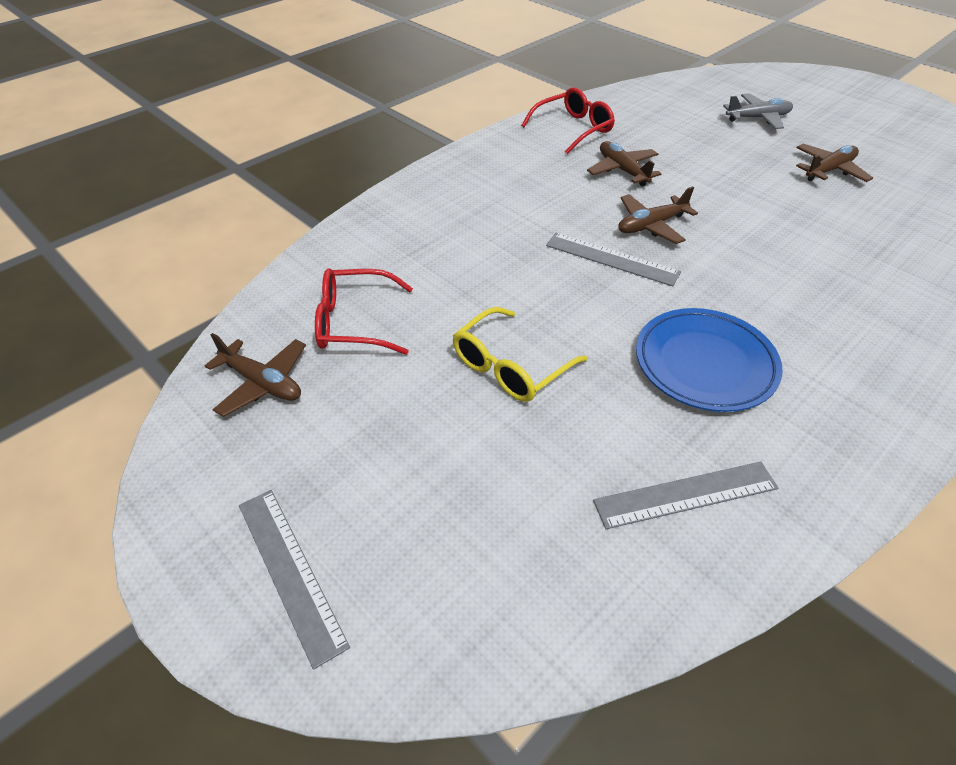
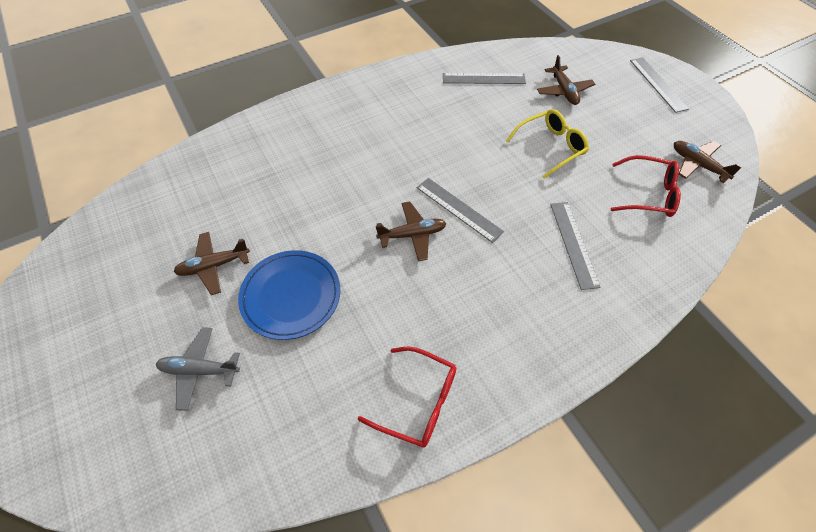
camera: 165 degrees left, 10 degrees up
red glasses [521,87,615,154] -> red glasses turned 135 degrees counterclockwise [358,347,457,448]
brown plane [587,141,661,186] -> brown plane moved to [537,55,595,105]
blue plate [636,308,783,412] -> blue plate moved to [238,250,340,340]
none -> grey ruler [550,202,601,290]

